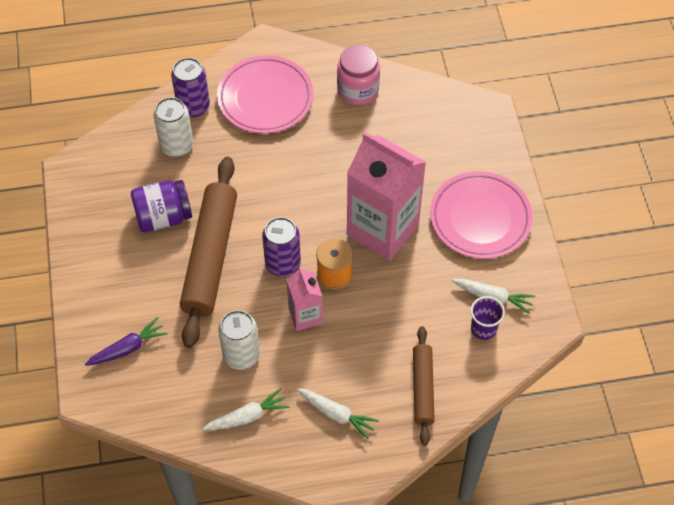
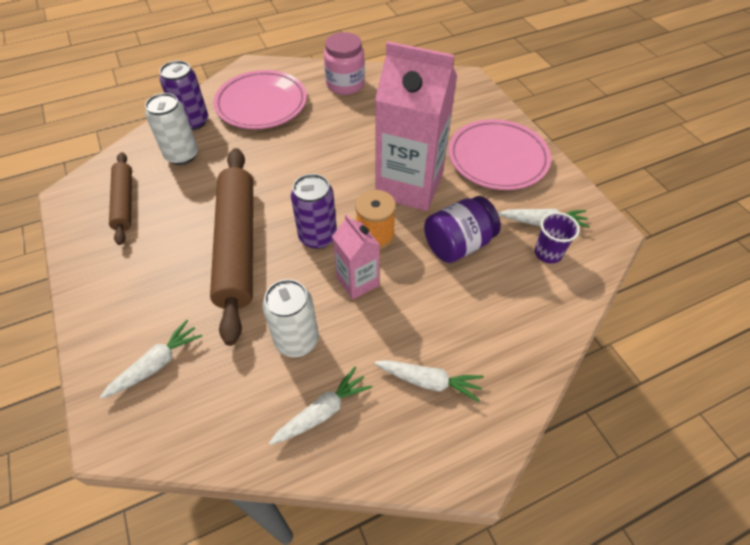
camera: 15 degrees left, 5 degrees down
purple carrot [85,317,168,366] -> white carrot [100,320,202,399]
purple jar [131,180,192,232] -> purple jar moved to [424,196,501,263]
brown rolling pin [413,326,435,445] -> brown rolling pin moved to [109,152,132,245]

